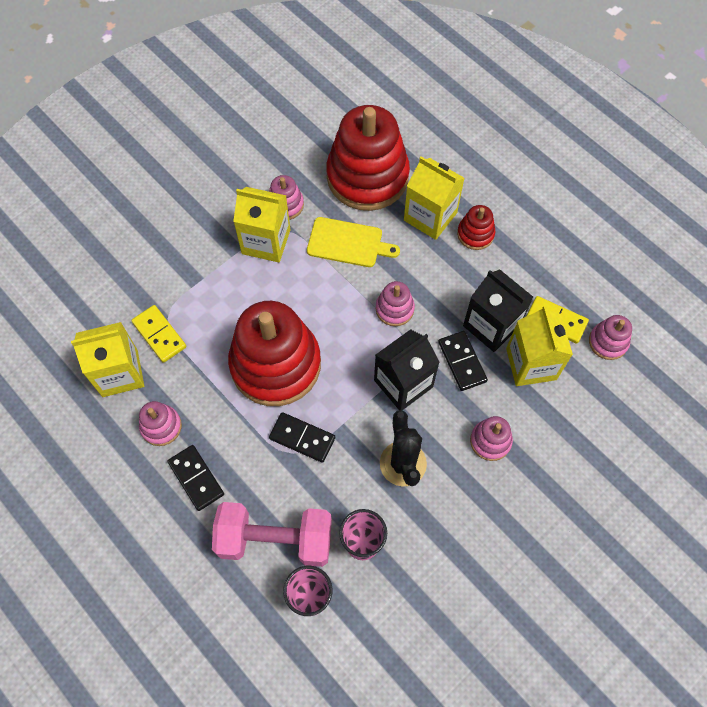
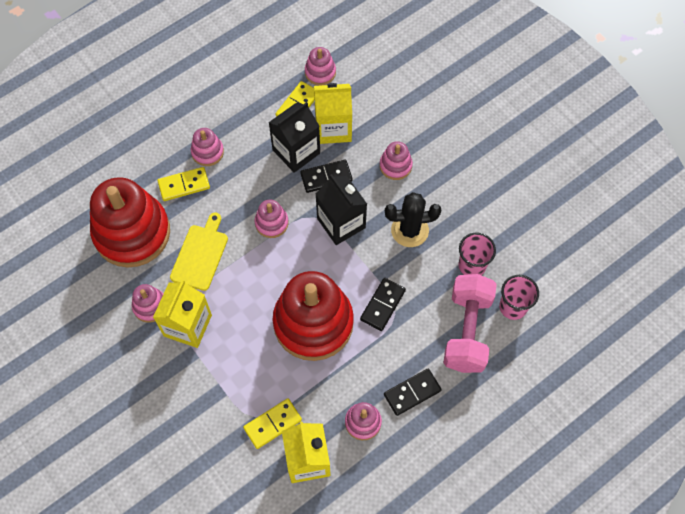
camera: 85 degrees left, 0 degrees up
yellow carton [404,157,465,240] -> yellow domino [158,167,210,201]
red stacking toy [457,205,495,250] -> pink stacking toy [191,128,224,166]

